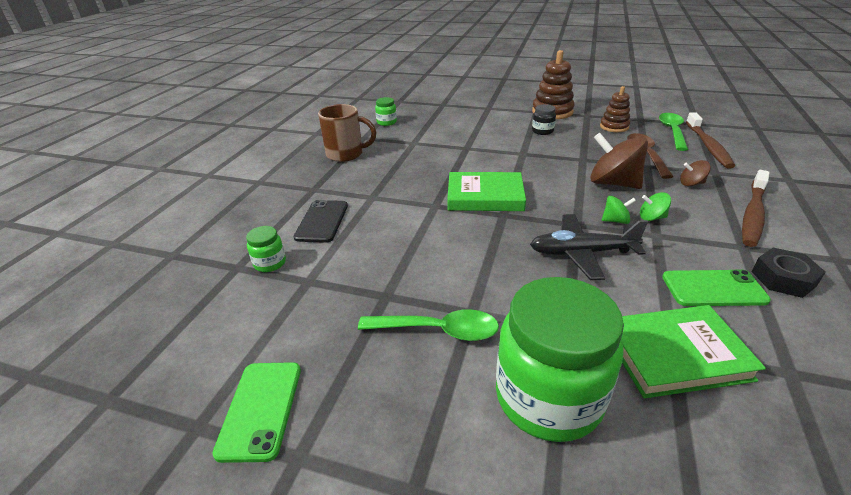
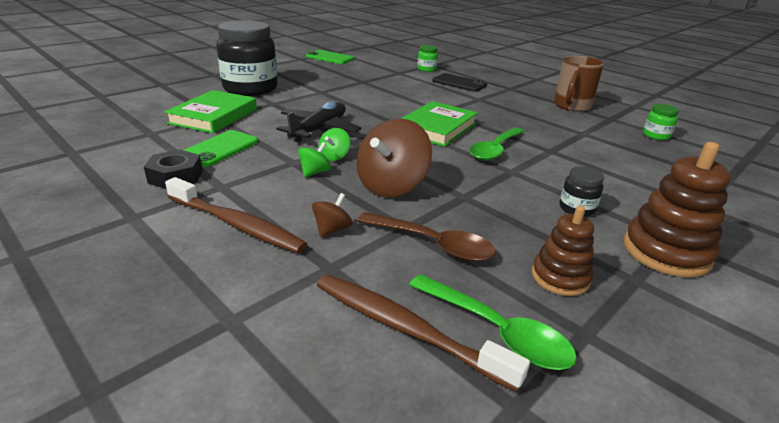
camera: 115 degrees right, 5 degrees down
green spoon [358,309,499,341] -> green spoon moved to [469,127,524,161]
green jar [496,277,624,442] -> black jar [216,20,278,96]
brown spinning top [590,133,648,189] -> brown spinning top turned 150 degrees clockwise [357,119,432,197]
brown toothbrush [742,170,769,247] -> brown toothbrush turned 150 degrees clockwise [165,177,307,253]

